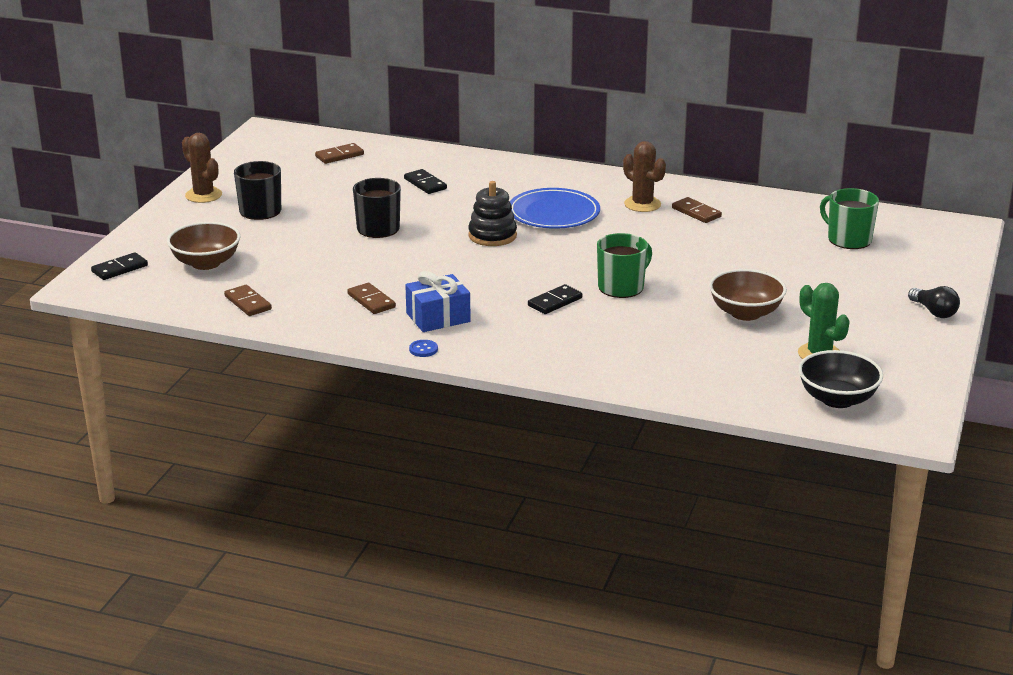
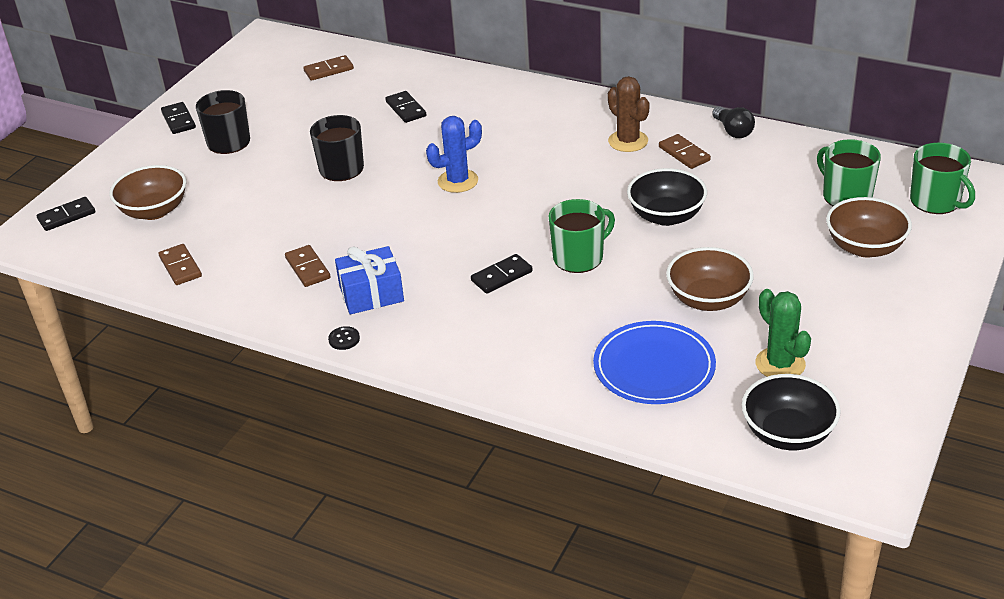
camera: 10 degrees right, 10 degrees up
brown cactus [182,133,222,203] -> black domino [161,102,196,134]
blue button [409,340,438,357] -> black button [328,326,360,350]
black stacking toy [468,181,517,246] -> blue cactus [426,116,482,193]
blue plate [510,188,600,229] -> blue plate moved to [593,321,716,404]
black light bulb [908,286,960,318] -> black light bulb moved to [712,106,755,138]
none -> black bowl [627,168,707,226]
none -> brown bowl [826,197,912,258]
none -> green mug [910,143,975,214]

